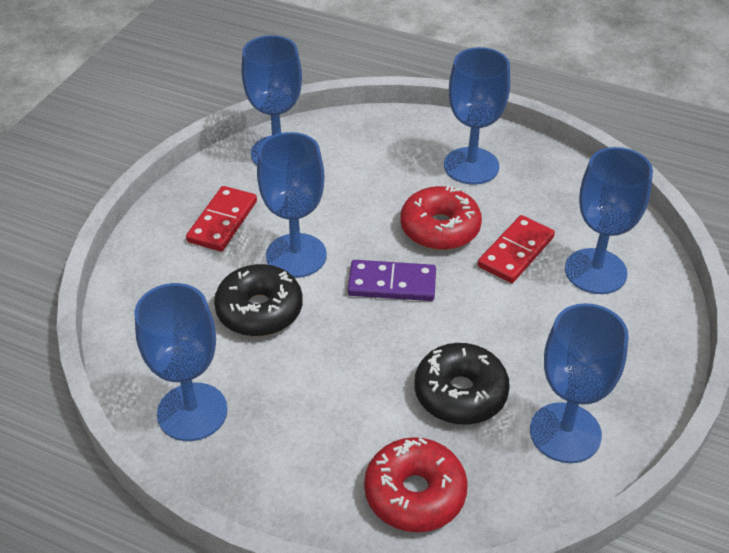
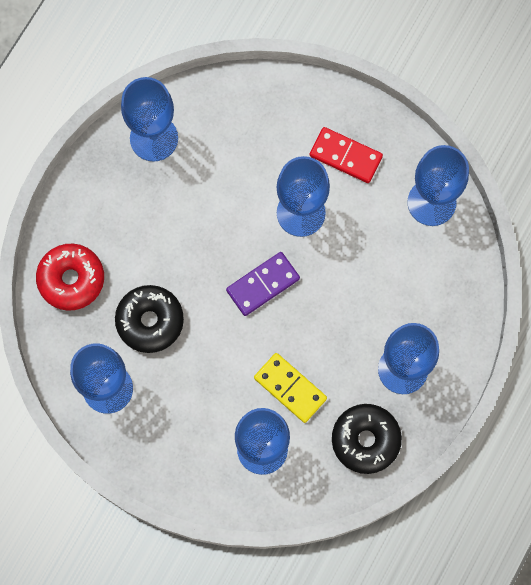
camera: 95 degrees right, 30 degrees up
black donut [214,264,303,336] -> black donut moved to [332,404,402,474]
purple domino [348,260,436,301] -> purple domino turned 45 degrees clockwise [226,252,300,316]
red donut [400,185,482,250] -> none
red domino [478,215,555,283] -> yellow domino [254,353,327,423]

